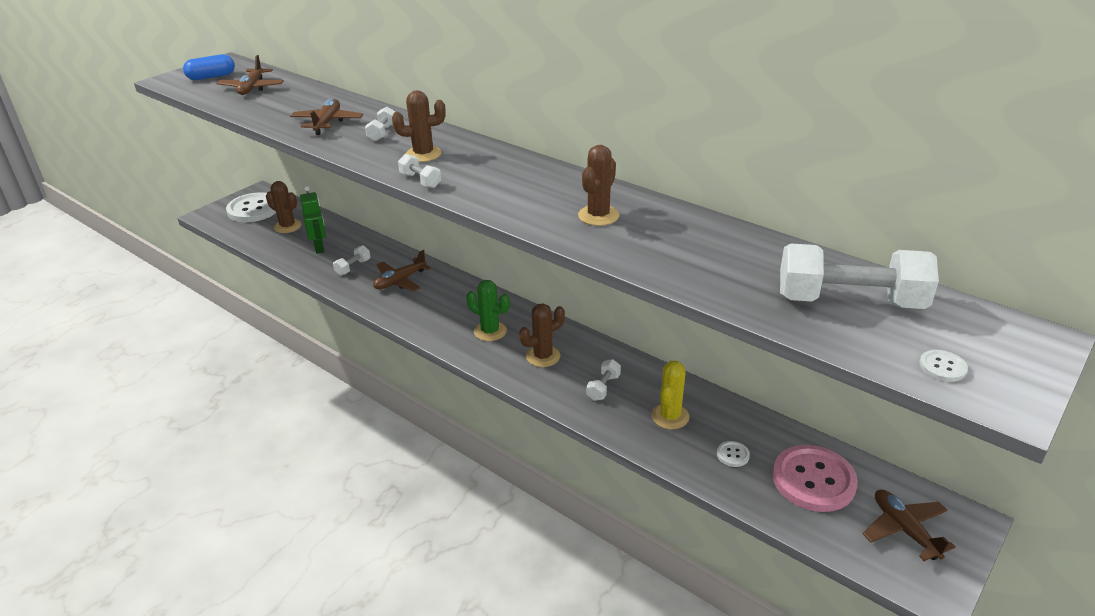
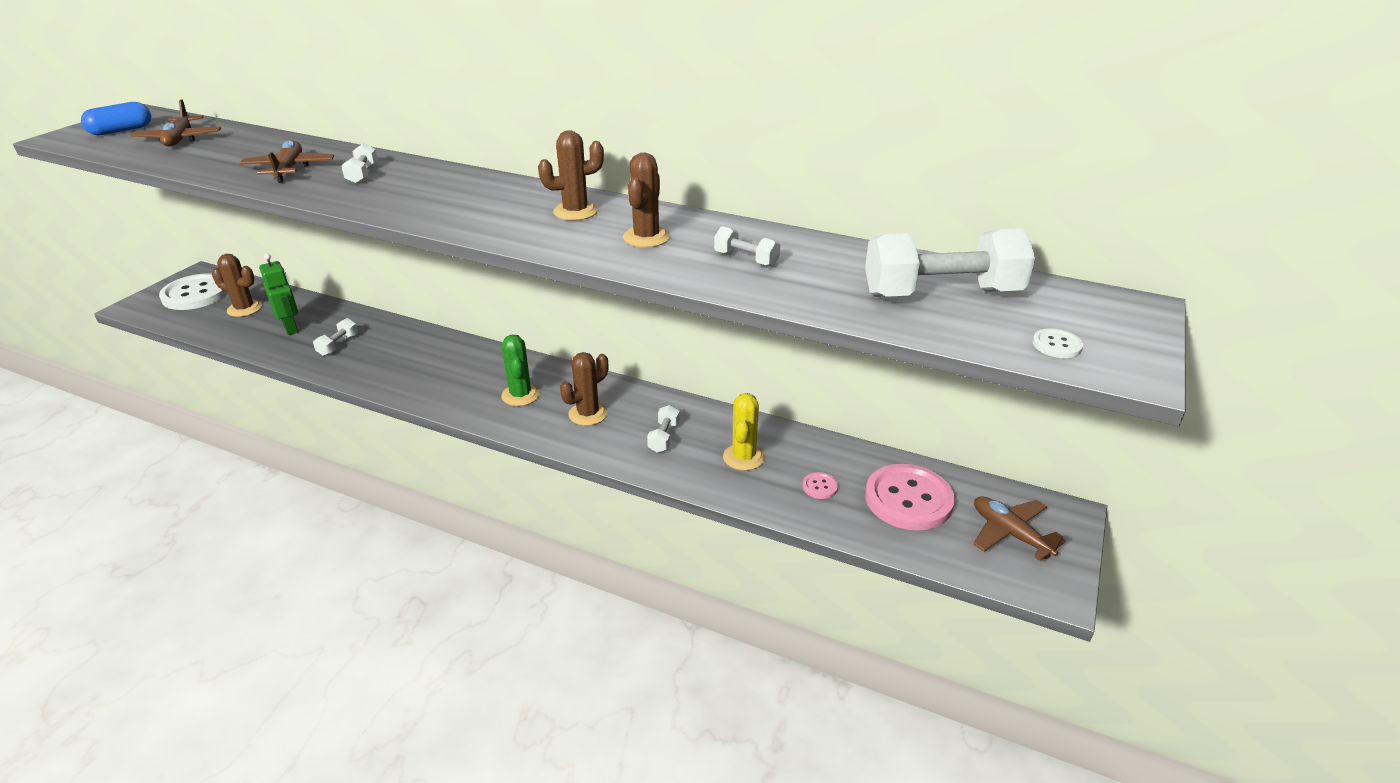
camera: 15 degrees left, 0 degrees up
brown plane [373,250,431,291] -> none
brown cactus [392,90,446,162] -> brown cactus moved to [538,130,604,221]
white dumbbell [398,154,441,188] -> white dumbbell moved to [714,226,780,267]
green cactus [466,280,510,341] -> green cactus turned 60 degrees clockwise [501,335,540,406]
white button [717,441,750,467] -> pink button [802,472,838,499]

